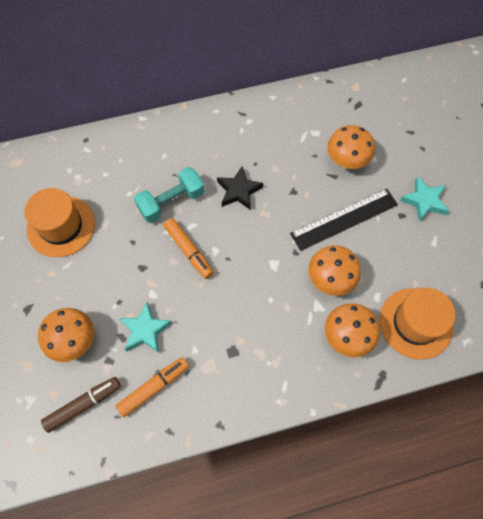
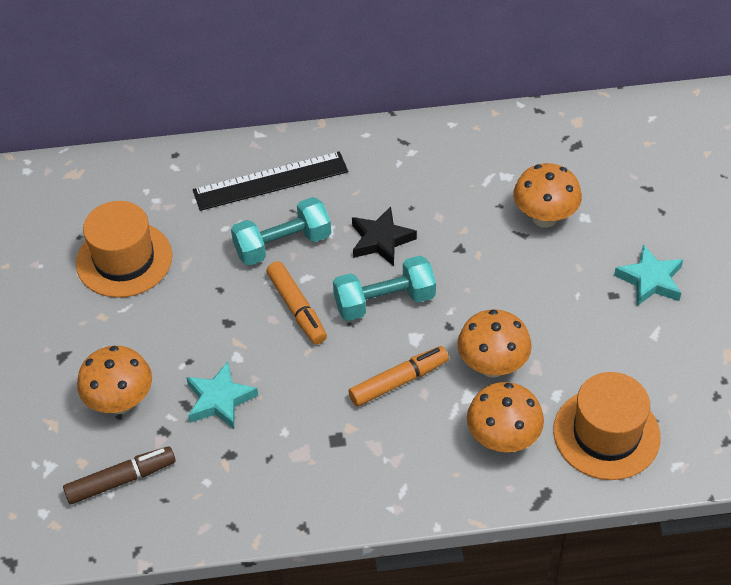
camera: 10 degrees right, 15 degrees down
orange marker [116,357,189,417] -> orange marker moved to [348,346,449,407]
black ruler [290,189,398,251] -> black ruler moved to [193,151,348,211]
none -> turquoise dumbbell [333,256,436,321]

